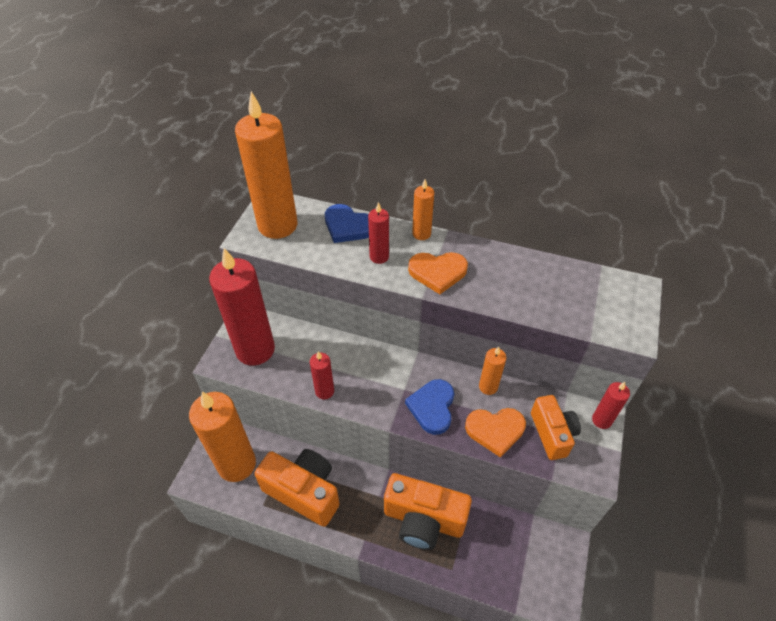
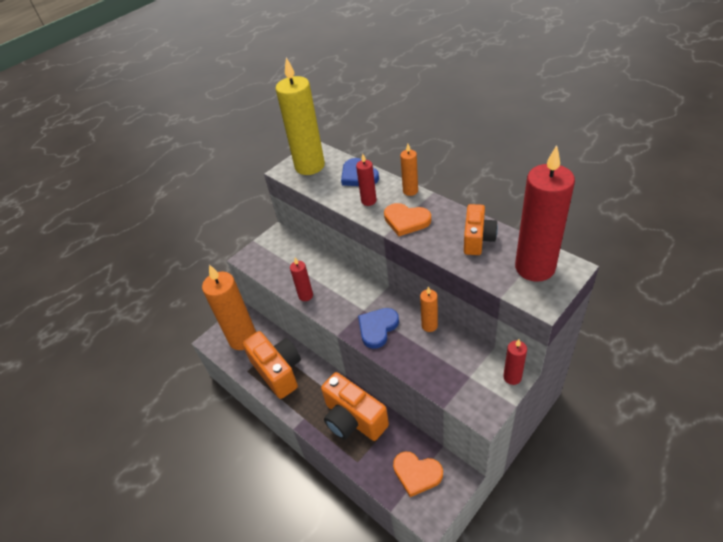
camera: 30 degrees right, 5 degrees down
red candle [209,248,275,366] -> red candle moved to [515,145,575,282]
orange candle [235,91,297,239] -> yellow candle [275,57,325,175]
orange heart [465,408,526,457] -> orange heart moved to [393,452,443,497]
orange camera [531,395,581,460] -> orange camera moved to [464,204,498,255]

